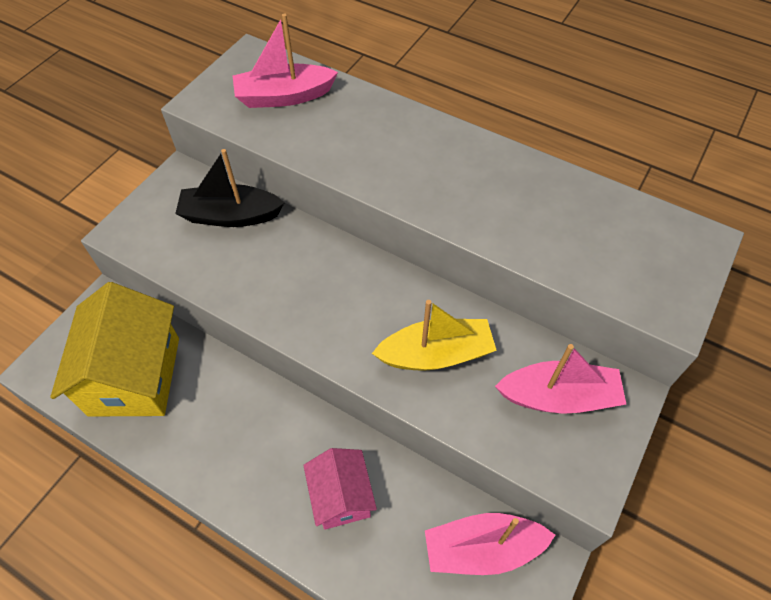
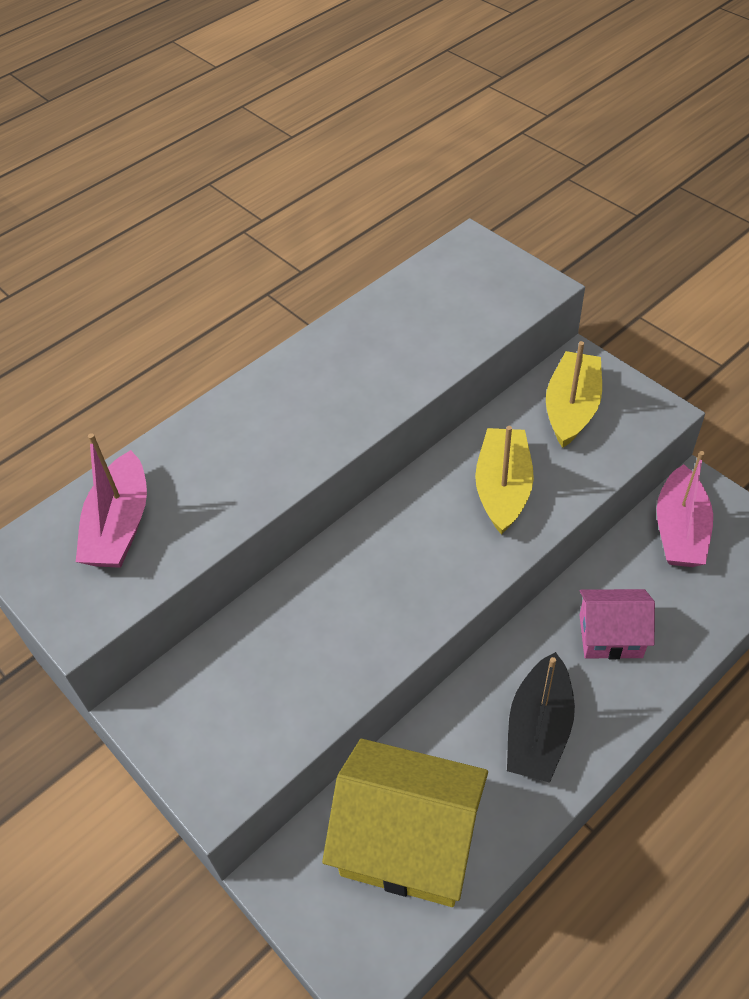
camera: 70 degrees left, 5 degrees down
black boat [175,149,284,227] -> black boat moved to [507,652,575,783]
pink boat [495,344,627,414] -> yellow boat [546,341,602,448]

